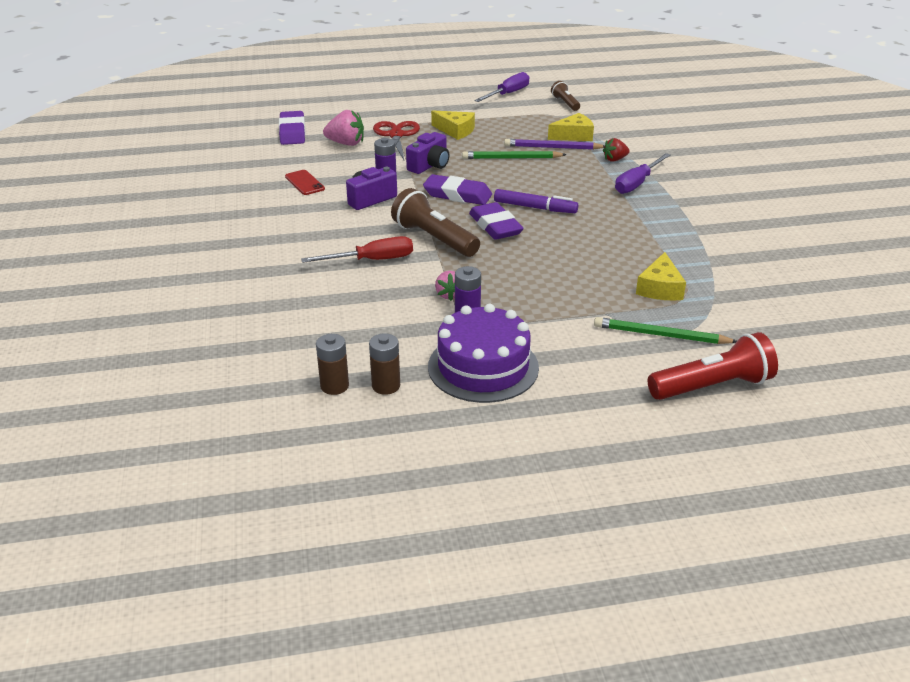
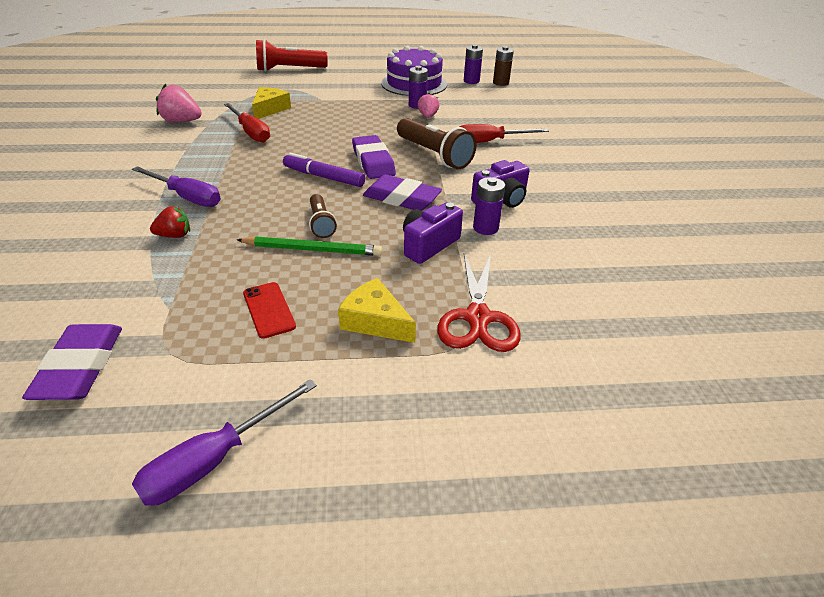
camera: 175 degrees left, 5 degrees up
purple eraser [279,111,305,145] -> purple eraser moved to [22,324,122,400]
red phone [285,170,325,195] -> red phone moved to [243,282,296,339]
pink strawberry [323,110,364,146] -> pink strawberry moved to [156,84,202,123]
brown battery [369,333,400,395] -> purple battery [464,44,483,84]
purple pencil [504,139,605,150] -> none
yellow cheese [548,113,594,141] -> none
brown flashlight [551,81,580,111] -> brown flashlight moved to [309,194,337,238]
green pencil [594,317,737,344] -> none
purple screwdriver [615,153,671,194] -> purple screwdriver turned 75 degrees clockwise [132,166,221,207]
none -> red screwdriver [224,103,270,143]

